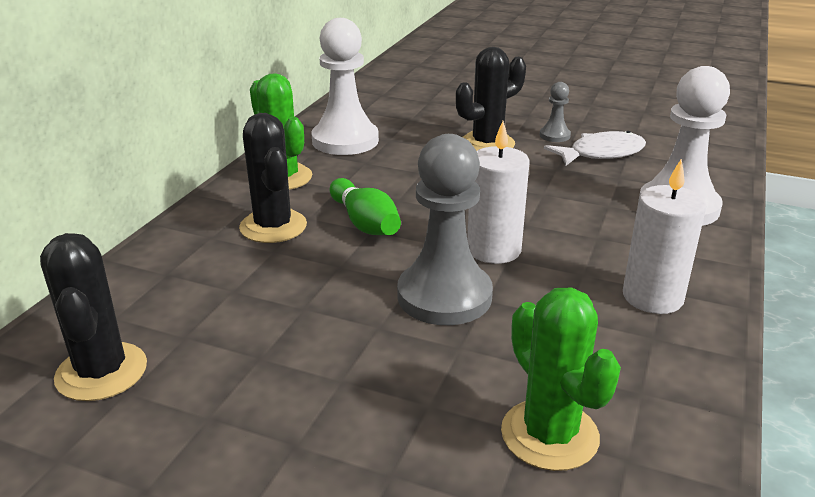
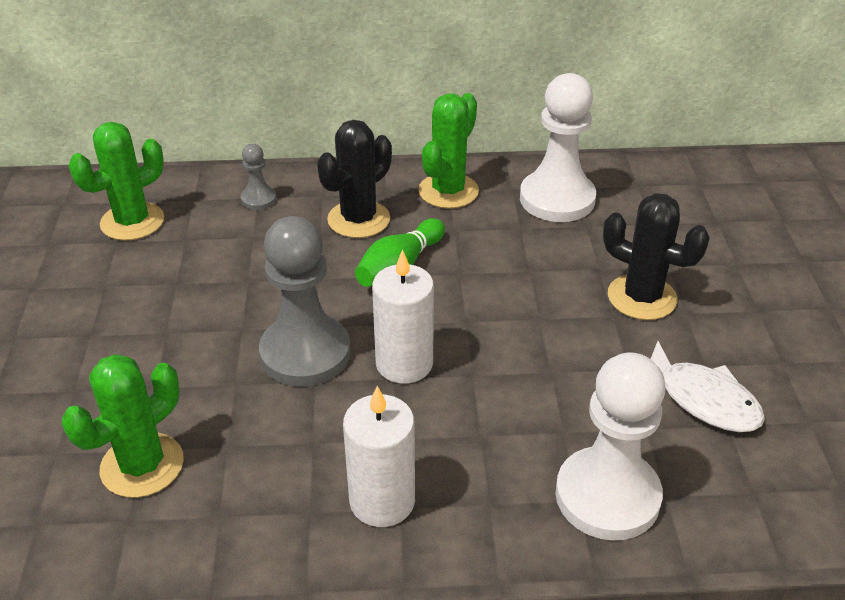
camera: 65 degrees right, 10 degrees up
black cactus [40,233,147,401] -> green cactus [69,122,164,241]
grey pawn [540,82,571,142] -> grey pawn moved to [241,144,276,210]

